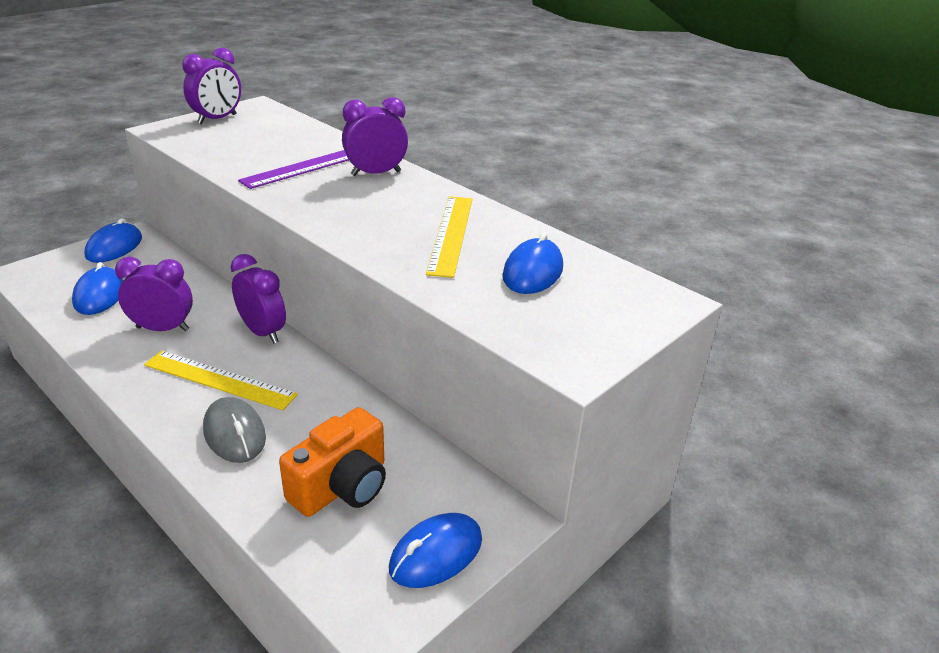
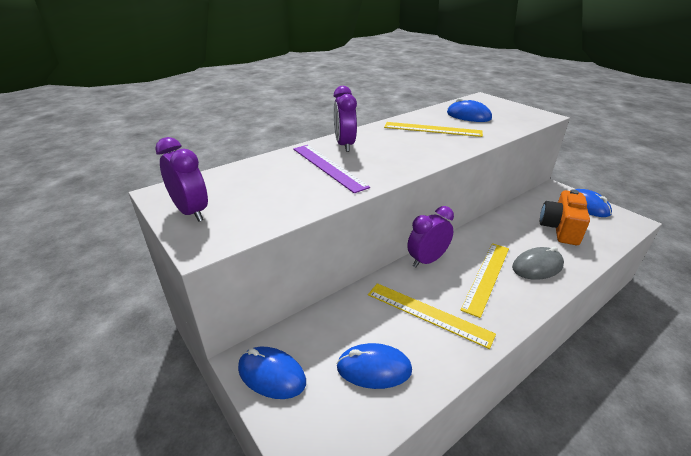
camera: 80 degrees left, 0 degrees up
purple clock [115,257,193,331] -> yellow ruler [368,283,496,349]
orange camera [279,407,386,517] -> orange camera turned 120 degrees counterclockwise [540,189,590,245]

